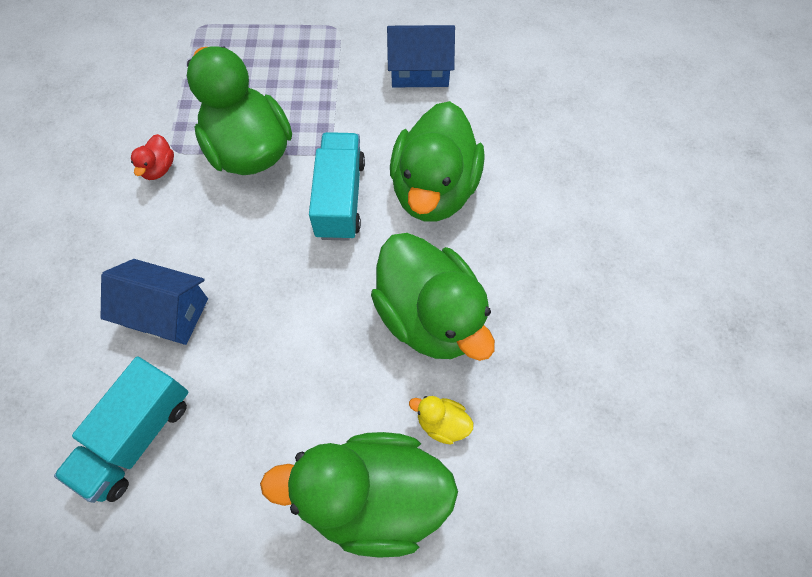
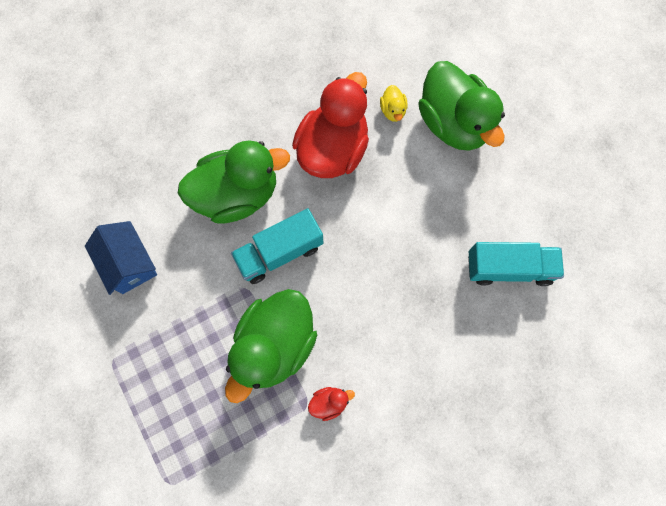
camera: 120 degrees left, 10 degrees up
blue house [101,259,208,345] -> none
green duck [371,233,495,361] -> red duck [292,72,369,178]

